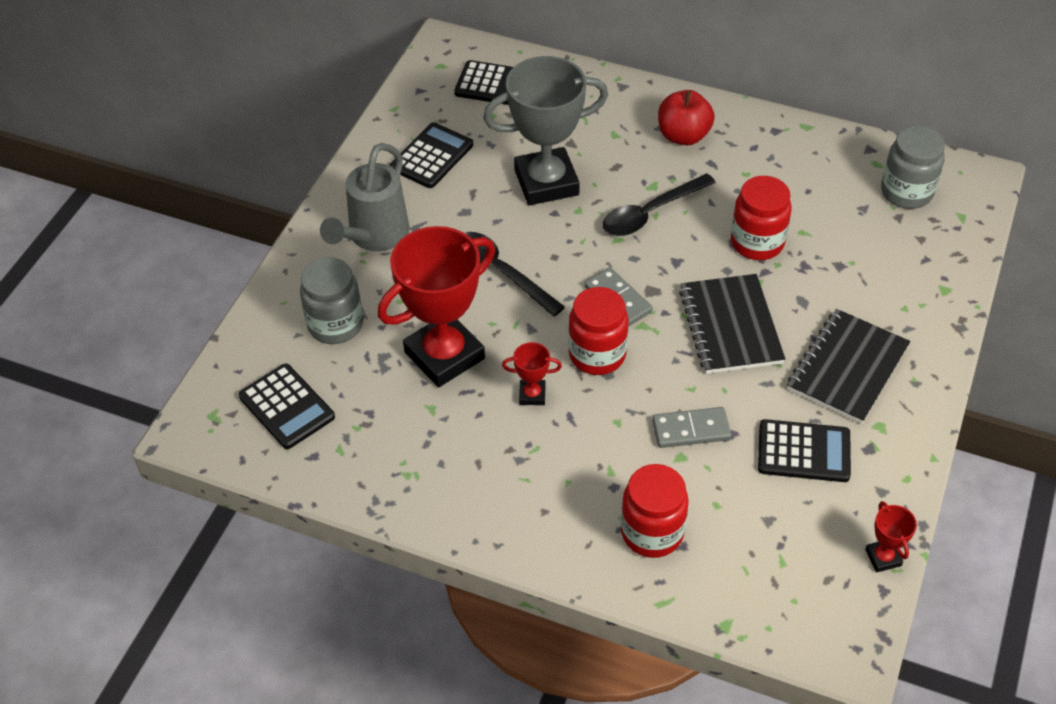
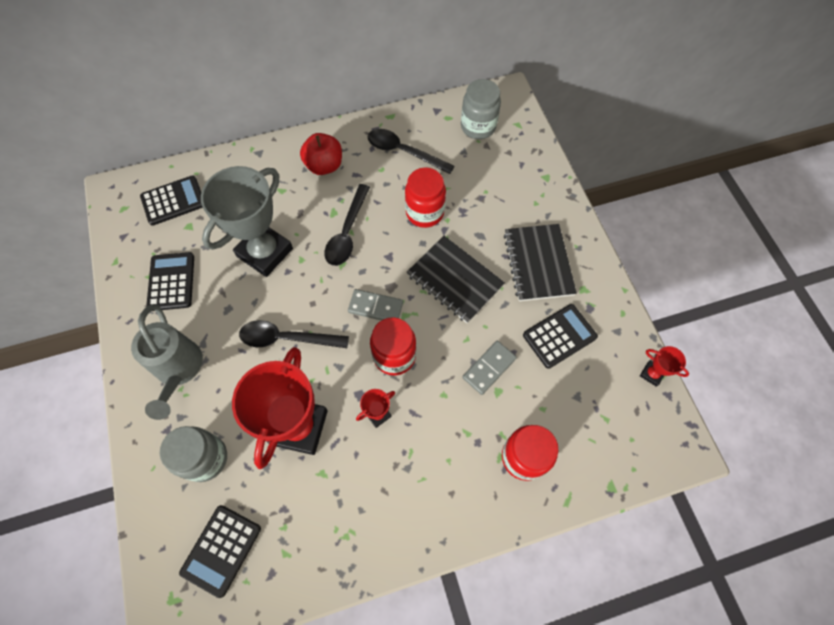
camera: 40 degrees left, 15 degrees up
black calculator [238,364,335,449] -> black calculator turned 105 degrees clockwise [179,505,261,598]
none -> black spoon [368,129,454,174]

